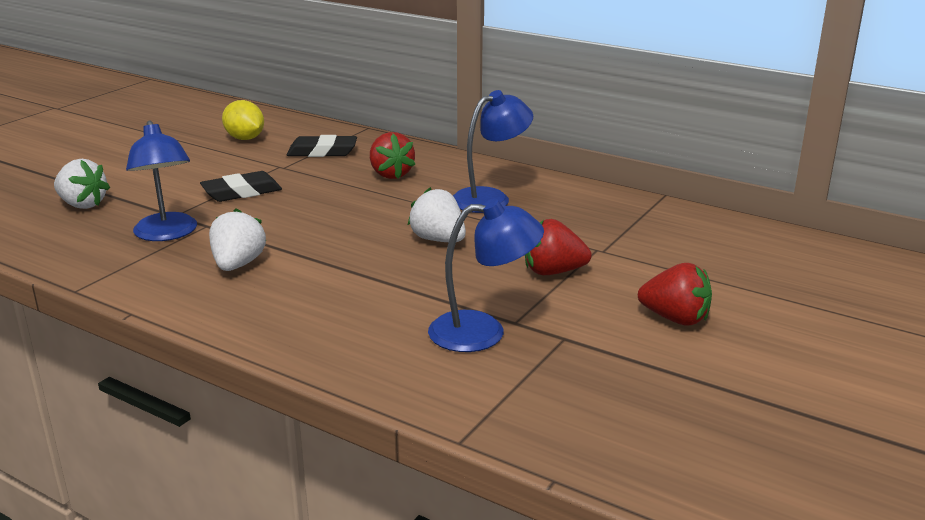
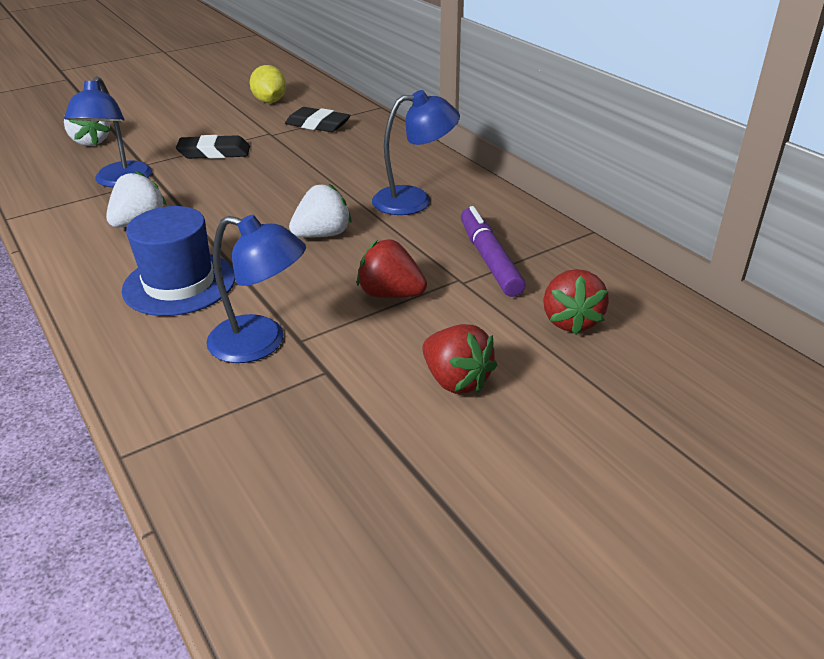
camera: 25 degrees right, 10 degrees up
red strawberry [370,132,415,179] -> red strawberry moved to [543,269,609,335]
white strawberry [408,187,466,242] -> white strawberry turned 75 degrees clockwise [289,183,351,237]
none -> blue hat [122,206,235,316]
none -> purple marker [461,206,526,297]

